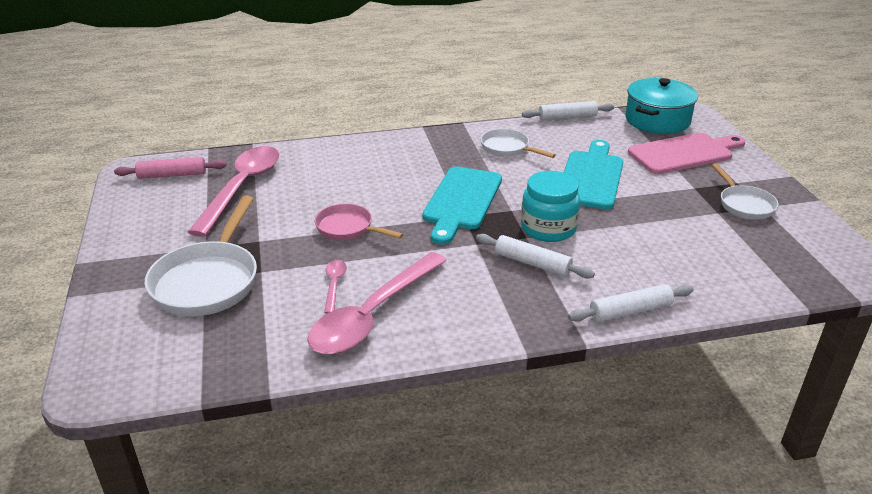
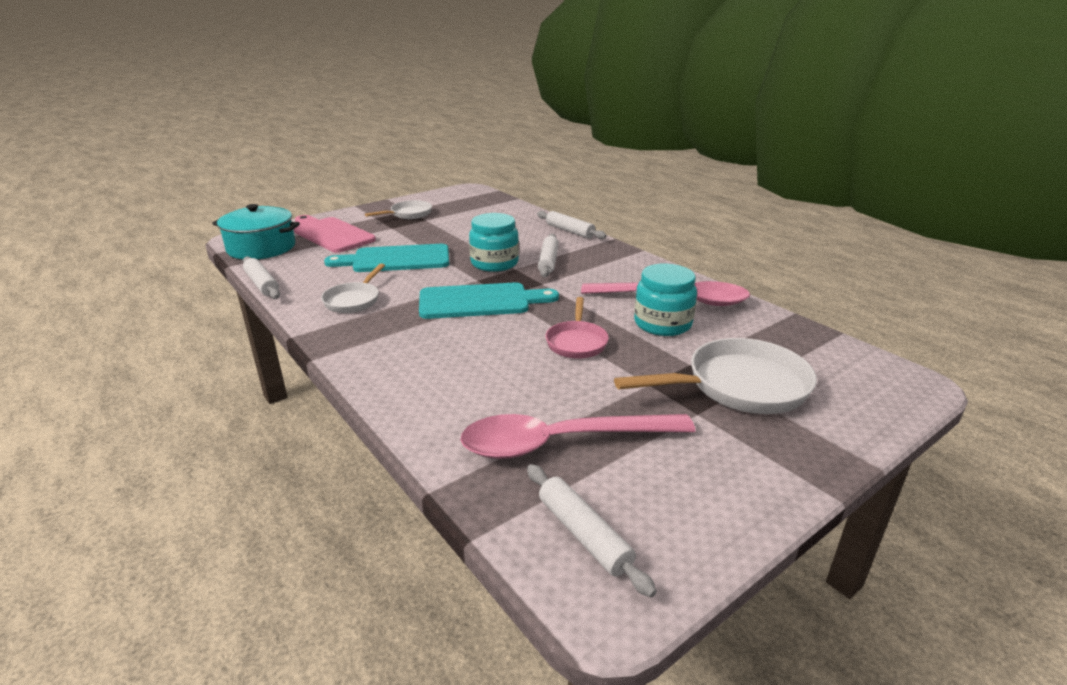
camera: 115 degrees left, 5 degrees down
pink rolling pin [114,157,226,179] -> white rolling pin [527,464,657,597]
pink spoon [324,260,347,314] -> turquoise jar [634,264,697,336]

